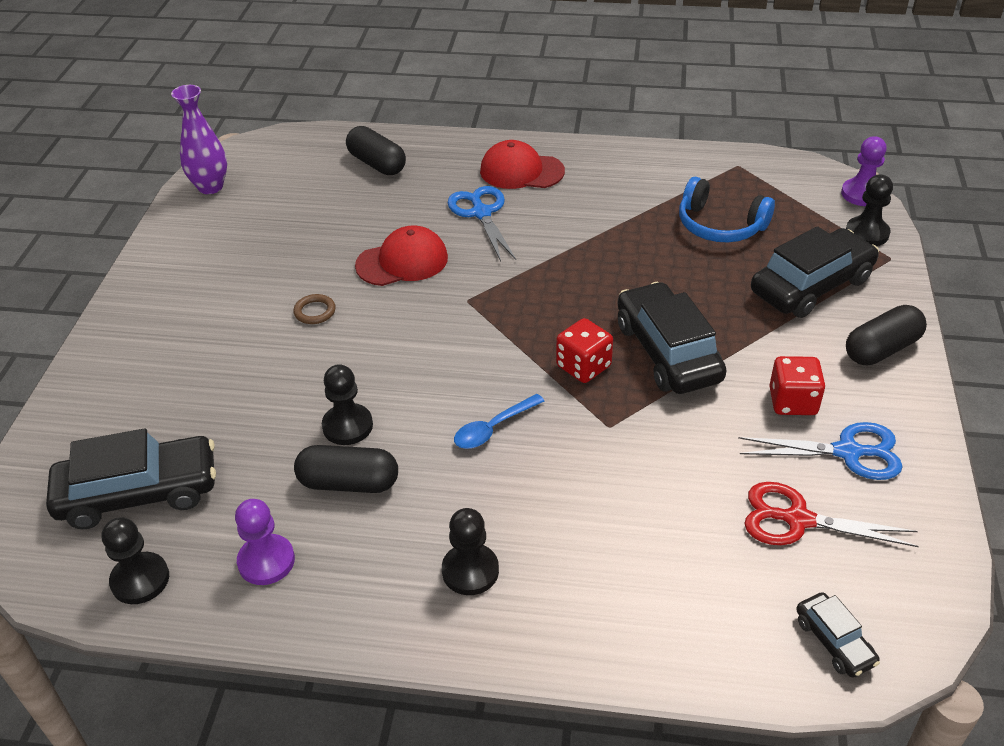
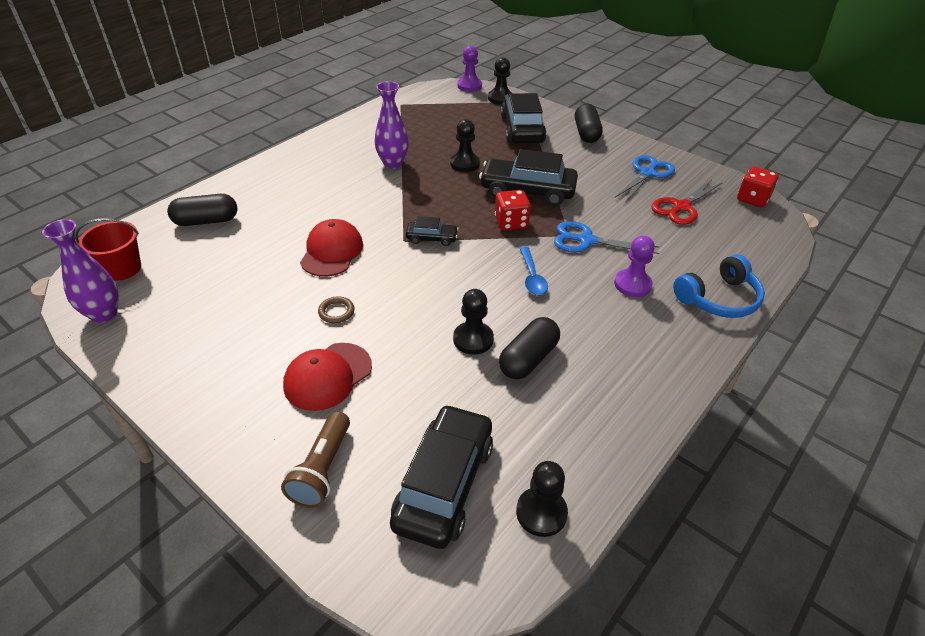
camera: 60 degrees left, 0 degrees up
purple pawn [235,499,295,585] -> purple pawn moved to [614,236,655,297]
black pawn [442,508,499,595] -> black pawn moved to [450,119,480,172]
blue scissors [447,186,516,261] -> blue scissors moved to [554,221,659,254]
red cap [480,140,565,189] -> red cap moved to [283,343,372,411]
blue headphones [679,177,775,243] -> blue headphones moved to [673,254,765,318]
red dice [769,356,825,415] -> red dice moved to [737,166,779,208]
black car [796,592,880,678] -> black car moved to [406,216,459,246]
none -> red bucket [75,218,141,281]
none -> brown flashlight [281,411,350,508]
none -> purple vase [374,81,409,169]

